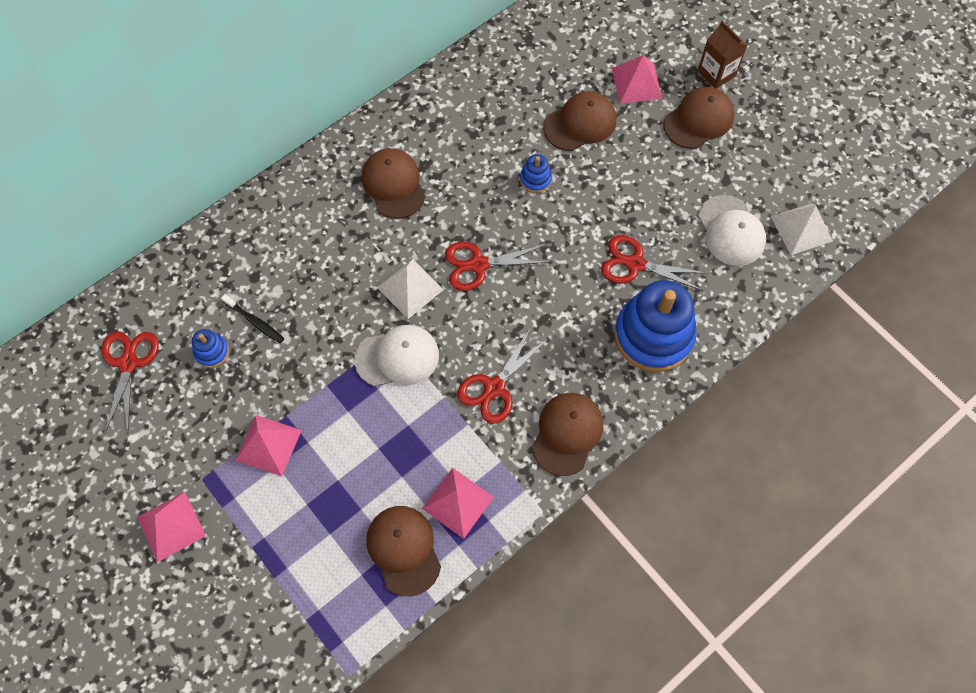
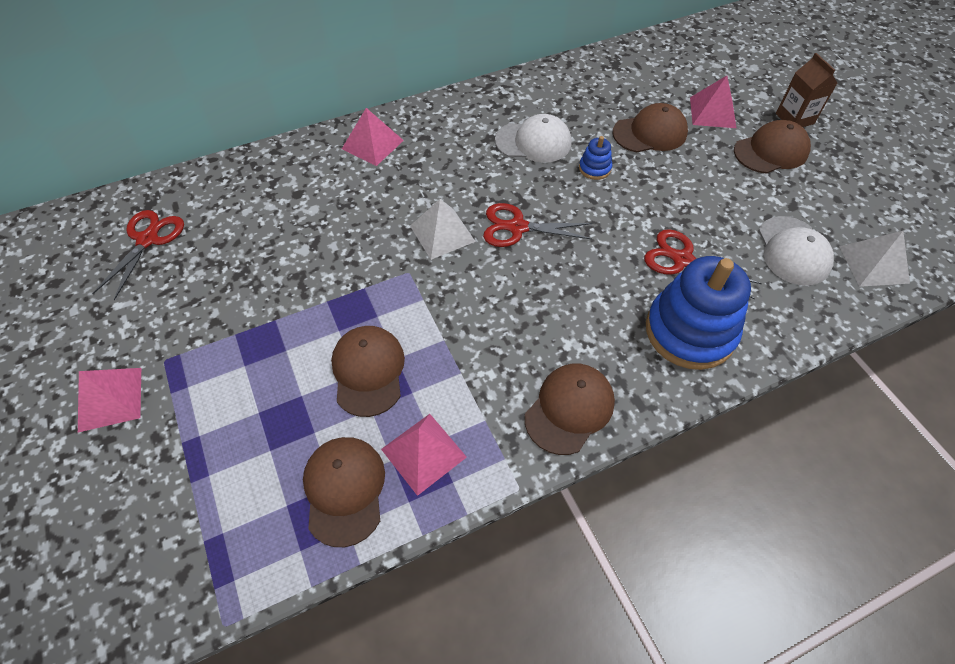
camera: 15 degrees right, 10 degrees down
blue stacking toy [192,329,229,368] -> none
black toothbrush [221,294,284,343] -> none
pink pyramid [235,415,302,477] -> pink pyramid moved to [342,108,404,166]
white cap [354,325,439,386] -> white cap moved to [495,114,571,163]
brown cap [362,148,425,219] -> brown cap moved to [331,326,405,417]
red scissors [457,328,548,424] -> none

